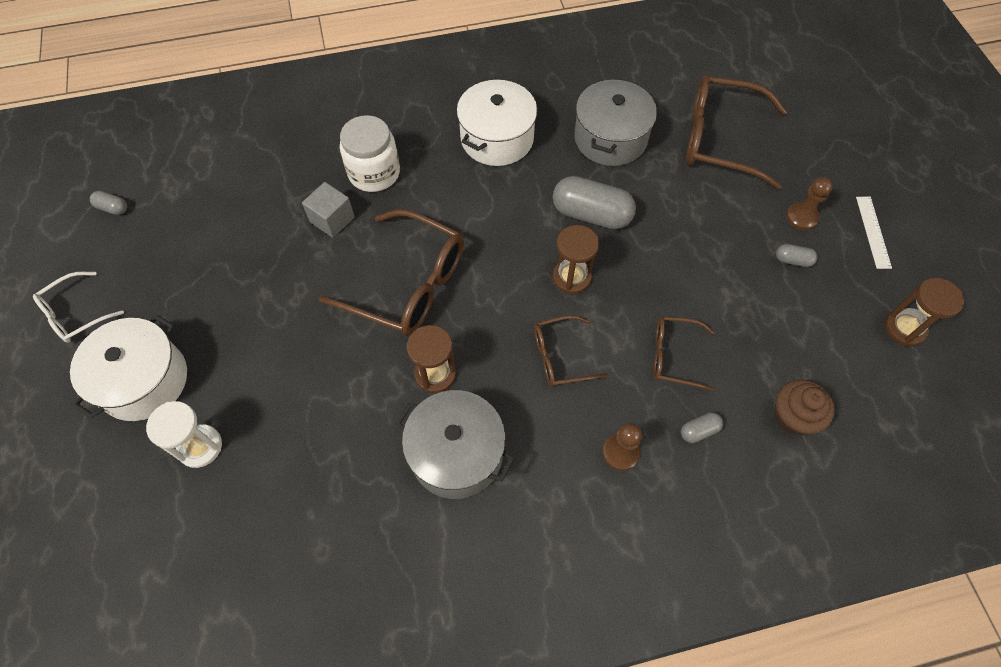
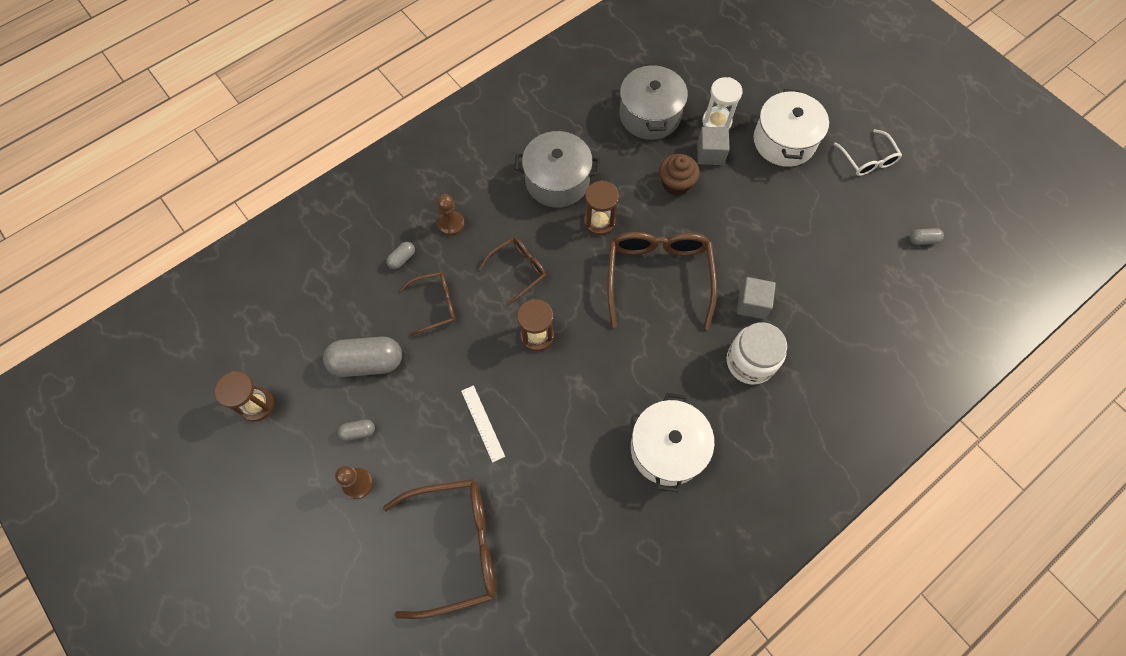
camera: 155 degrees right, 5 degrees up
white glasses [33,272,124,343] -> white glasses turned 135 degrees clockwise [834,129,902,176]
brown glasses [318,209,464,336] -> brown glasses turned 90 degrees clockwise [607,232,717,329]
grey capsule [553,176,636,229] -> grey capsule moved to [323,336,402,377]
grey pot [574,79,657,166] -> grey pot moved to [619,64,688,140]
brown cupcake [774,380,835,435] -> brown cupcake moved to [659,154,700,195]
white ruler [856,197,892,269] -> white ruler moved to [461,385,505,463]
none -> grey cube [697,127,730,165]

